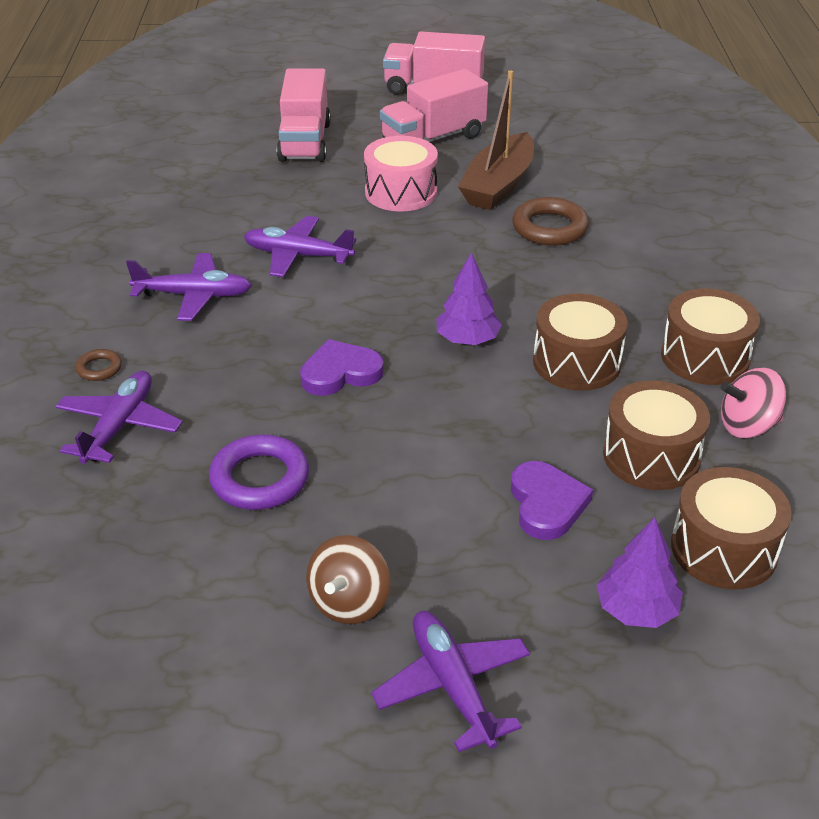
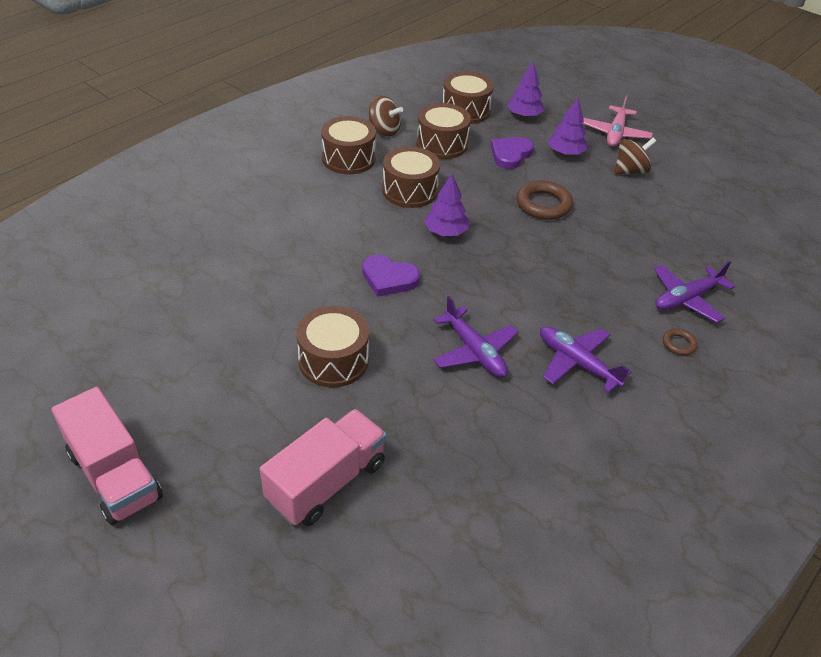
camera: 140 degrees left, 5 degrees up
purple ring [209,434,309,510] -> none
purple heart [300,339,384,396] -> purple heart moved to [362,255,420,297]
pink drum [364,136,438,212] -> brown drum [296,306,369,388]
purple plane [371,611,530,752] -> pink plane [583,94,653,147]
pink truck [380,69,488,142] -> none
brown boat [458,70,534,210] -> none
brown ring [512,197,589,246] -> brown ring moved to [516,181,573,220]
pink spinning top [721,368,786,438] -> brown spinning top [368,95,403,136]
none -> purple tree [548,98,587,156]

